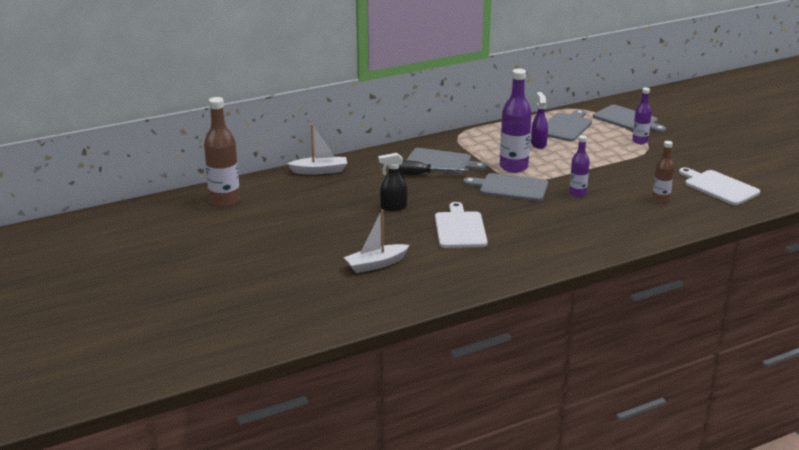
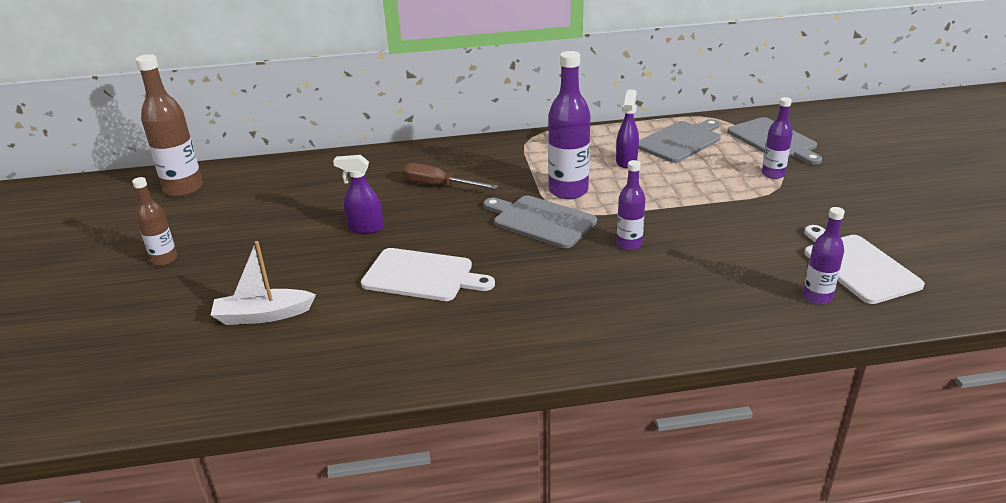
camera: 20 degrees right, 5 degrees up
white boat [287,124,347,175] -> none
black spray bottle [378,153,407,211] -> purple spray bottle [333,155,383,234]
black screwdriver [399,160,468,175] -> brown screwdriver [403,163,498,189]
grey cutting board [407,148,486,174] -> none
white cutting board [435,202,488,248] -> white cutting board turned 90 degrees clockwise [361,248,495,301]
brown bottle [652,141,674,203] -> brown bottle moved to [132,177,177,266]
none -> purple bottle [803,207,845,305]

